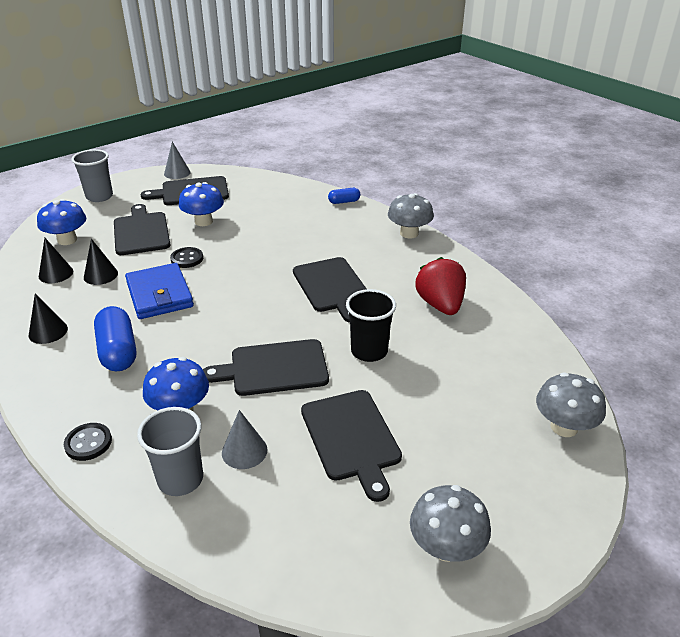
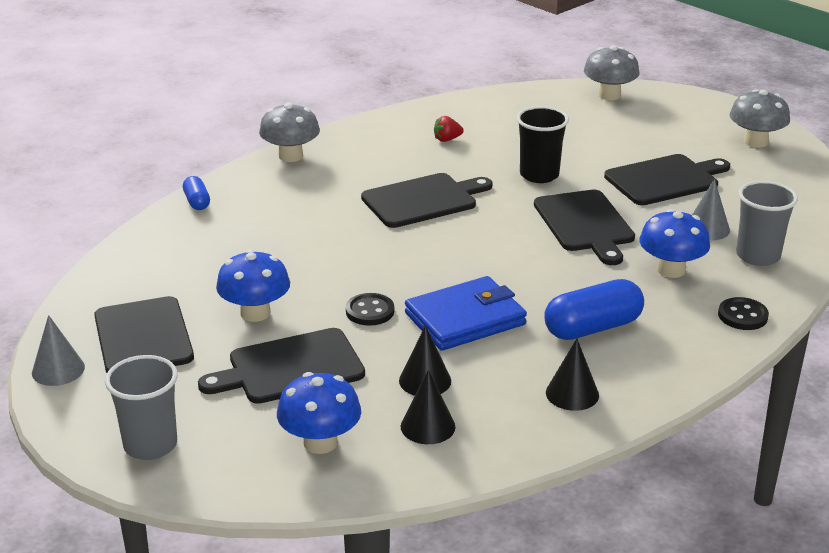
camera: 95 degrees left, 5 degrees down
red strawberry [416,257,466,315] -> red strawberry [434,116,464,142], size x0.46

